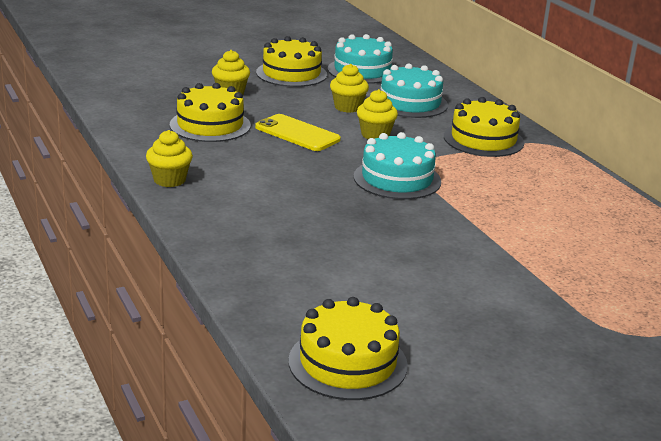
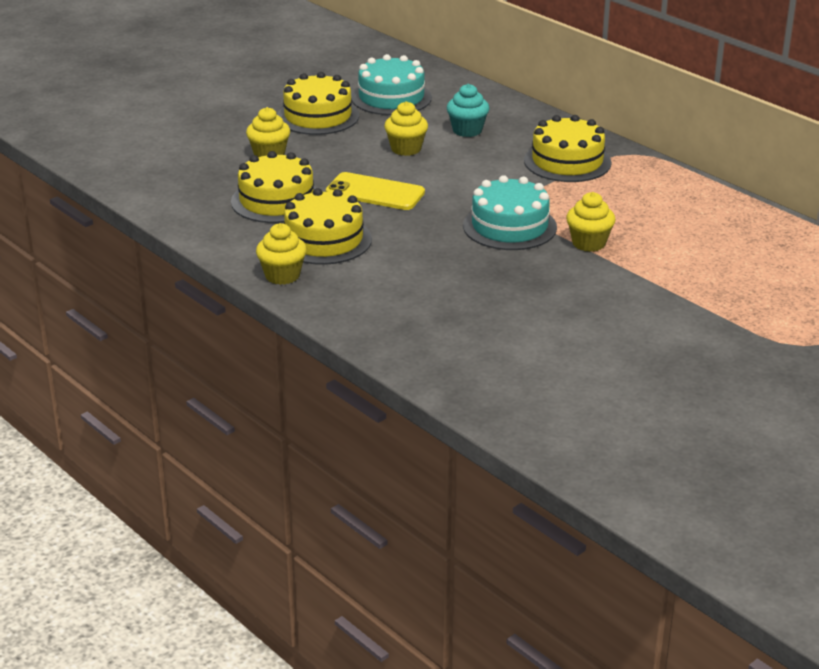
camera: 15 degrees left, 5 degrees up
yellow cake [289,297,408,400] -> yellow cake moved to [284,188,372,265]
yellow cupcake [357,89,398,139] -> yellow cupcake moved to [566,192,615,252]
turquoise cake [381,63,448,118] -> turquoise cupcake [447,84,489,137]

